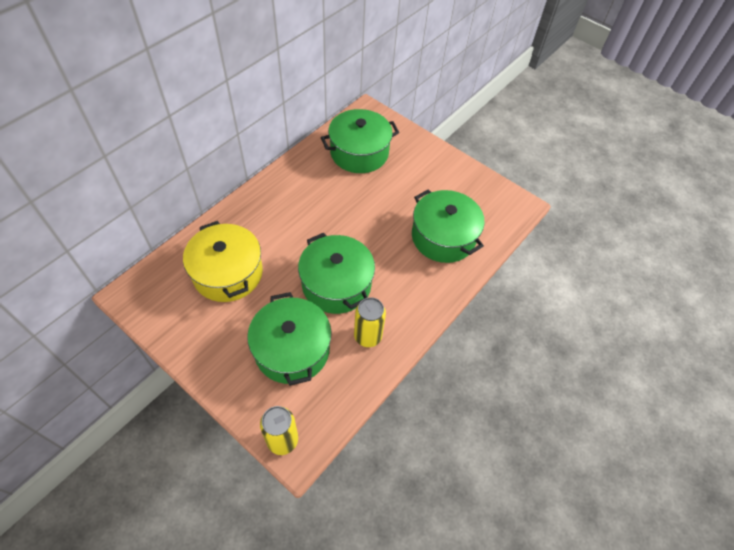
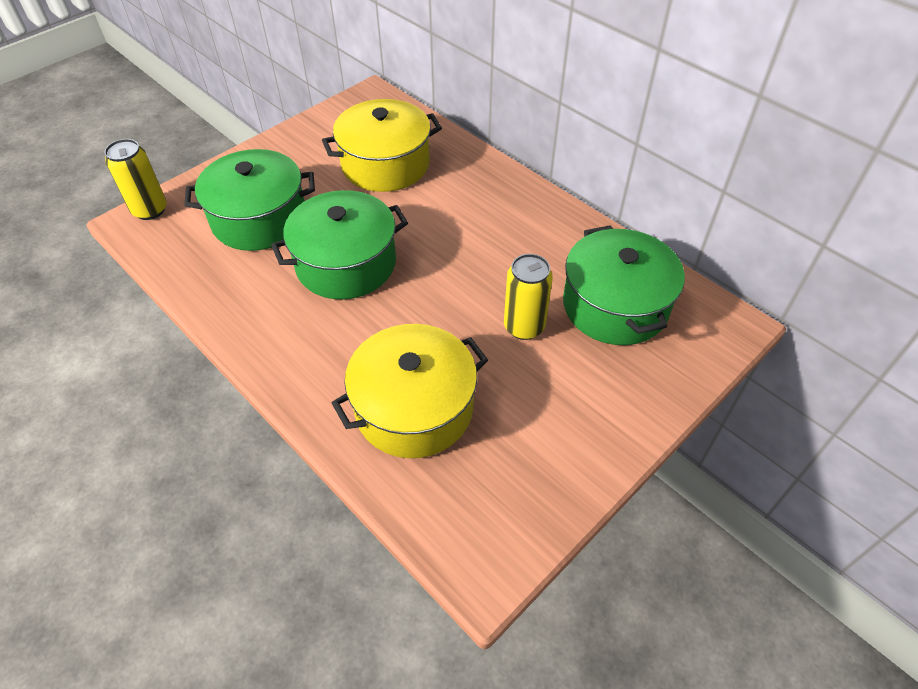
camera: 100 degrees right, 5 degrees down
yellow can [354,297,386,347] -> yellow can moved to [504,254,553,340]
green pot [412,190,485,263] -> yellow pot [332,324,488,458]

